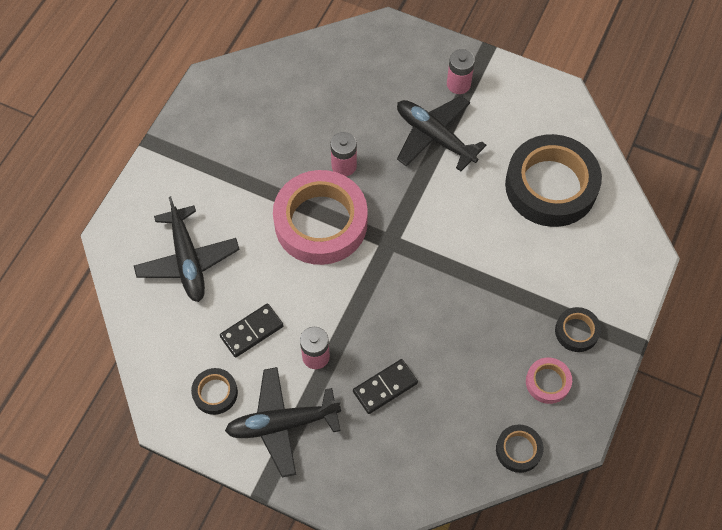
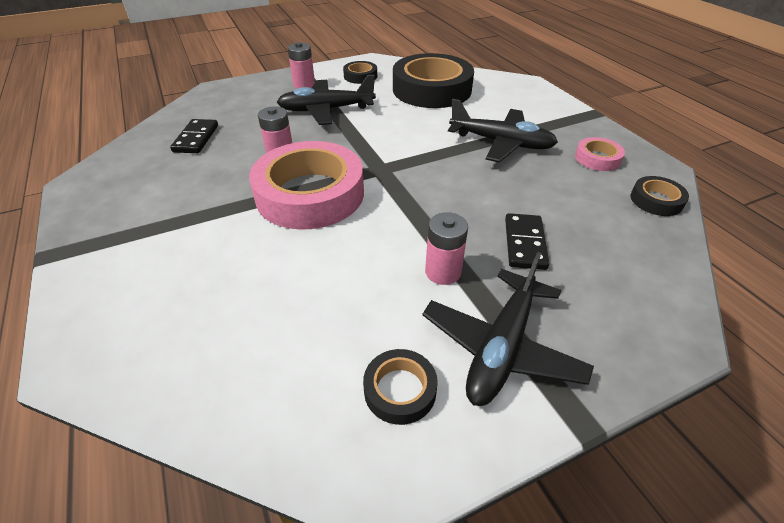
camera: 50 degrees left, 20 degrees down
black plane [134,196,240,302] -> black plane moved to [448,99,558,162]
black domino [220,303,284,358] -> black domino moved to [170,119,218,153]
black tape [555,307,601,352] -> black tape moved to [343,61,377,84]

